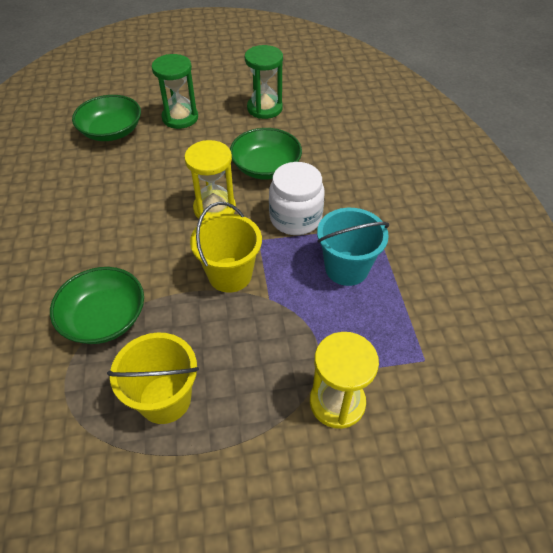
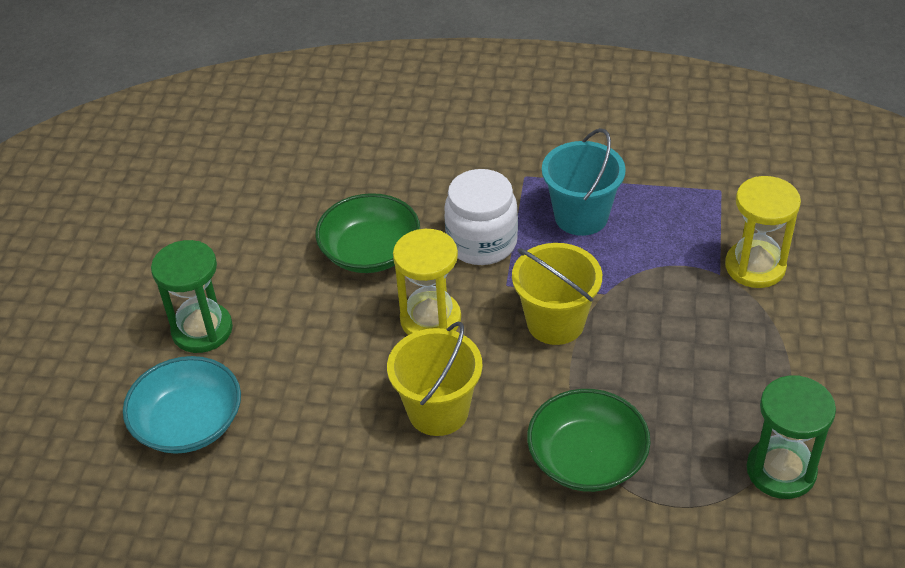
camera: 70 degrees left, 5 degrees down
green bowl [72,95,141,141] -> turquoise bowl [123,356,241,454]
yellow bucket [107,333,199,424] -> yellow bucket moved to [387,321,483,436]
green hourglass [245,45,283,119] -> green hourglass moved to [746,375,836,499]

